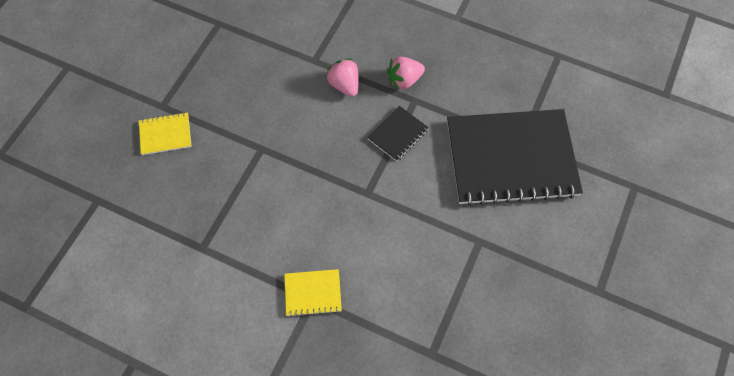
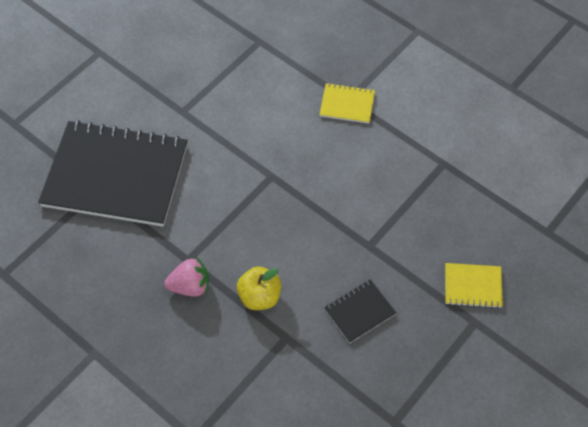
camera: 165 degrees left, 5 degrees down
pink strawberry [326,58,359,97] -> yellow apple [237,266,281,310]
black notebook [367,106,429,162] -> black notebook moved to [324,280,396,343]

